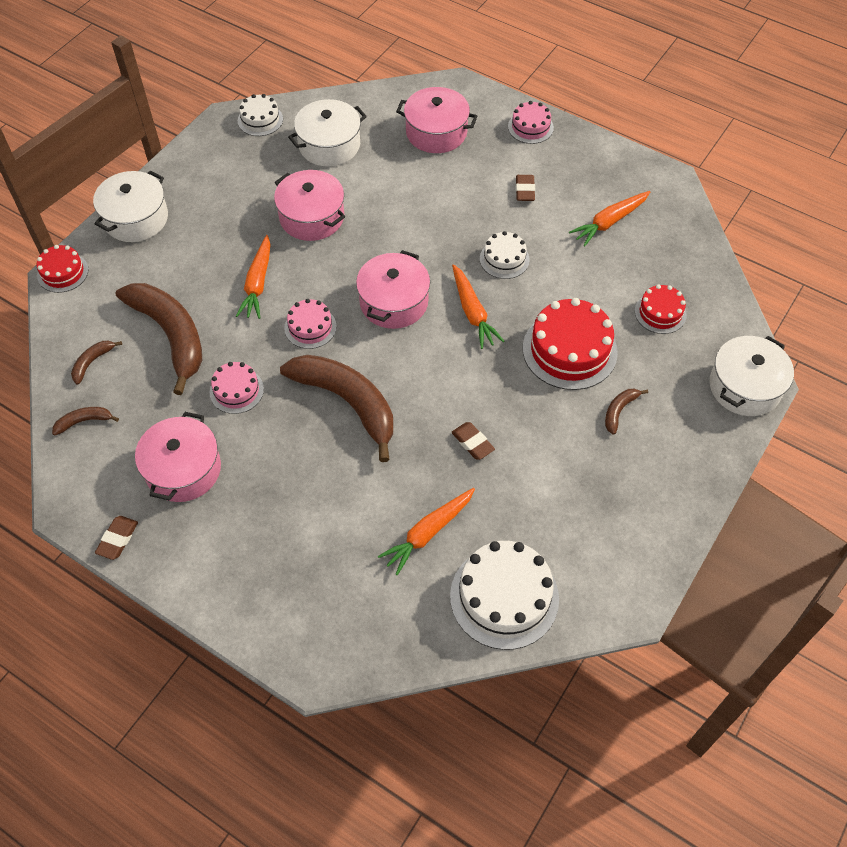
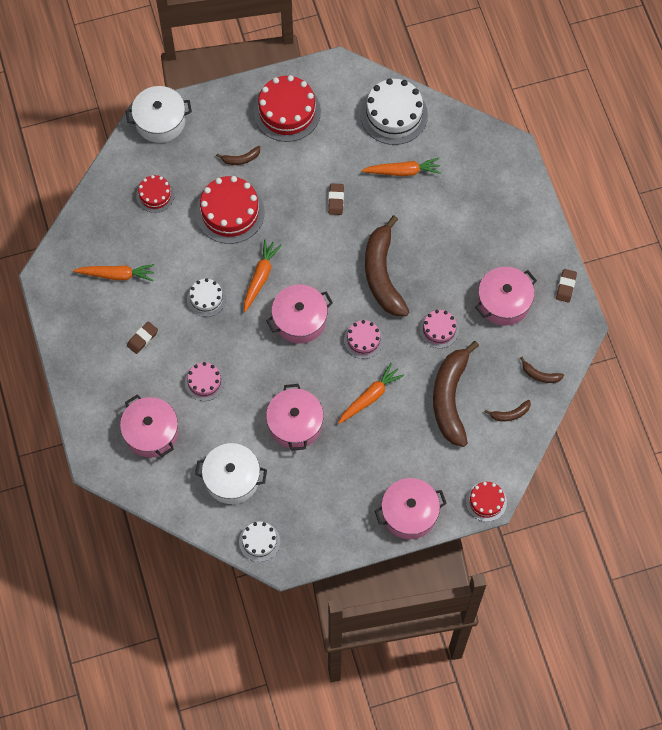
camera: 140 degrees left, 10 degrees up
white pot [93,171,168,242] -> pink pot [375,478,447,539]
brown eraser [95,516,138,560] -> brown eraser turned 45 degrees counterclockwise [556,269,577,303]
pink cake [508,101,554,144] -> pink cake moved to [185,362,225,401]
none -> red cake [253,75,321,142]

